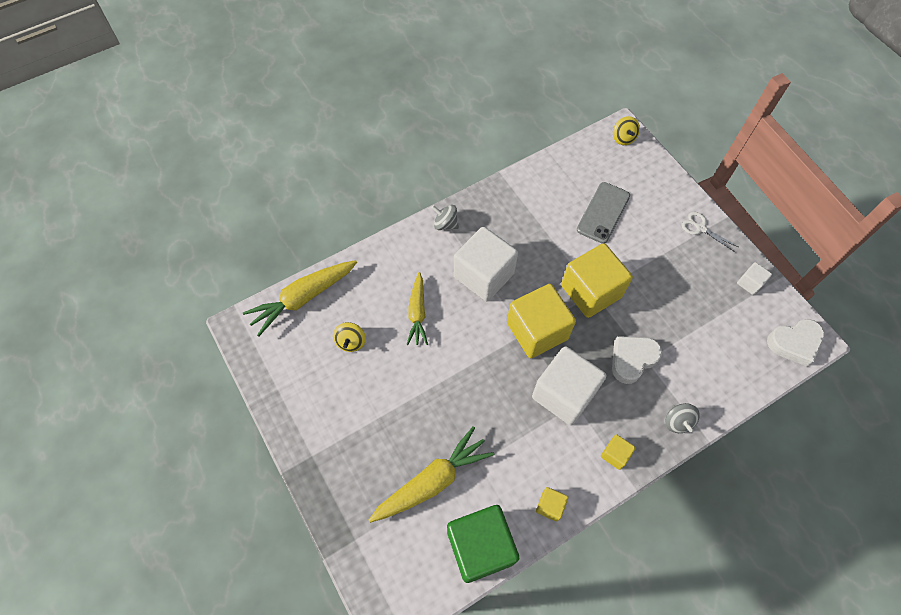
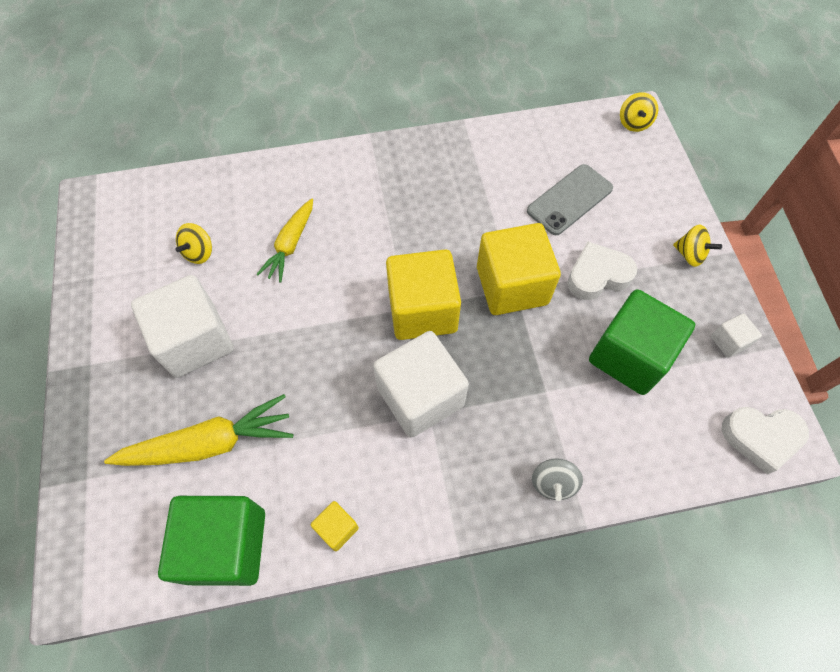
camera: 20 degrees right, 0 degrees up
yellow carrot [243,260,357,337] -> none
grey spinning top [432,205,459,230] -> none
white cube [454,227,518,301] -> white cube moved to [131,275,234,378]
yellow cube [601,434,636,470] -> none
white heart [612,336,662,384] -> white heart moved to [567,242,637,300]
white scissors [681,212,738,252] -> yellow spinning top [673,225,722,267]
none -> green cube [589,289,695,395]

